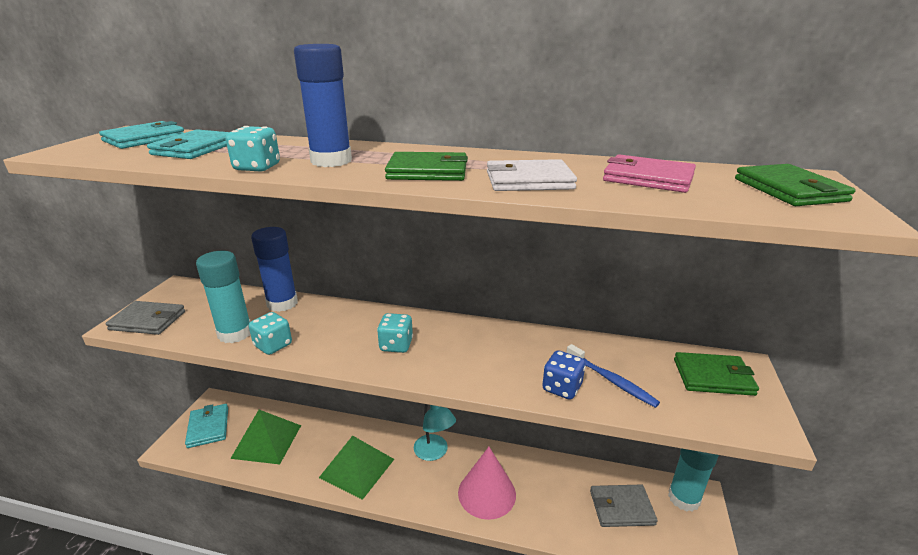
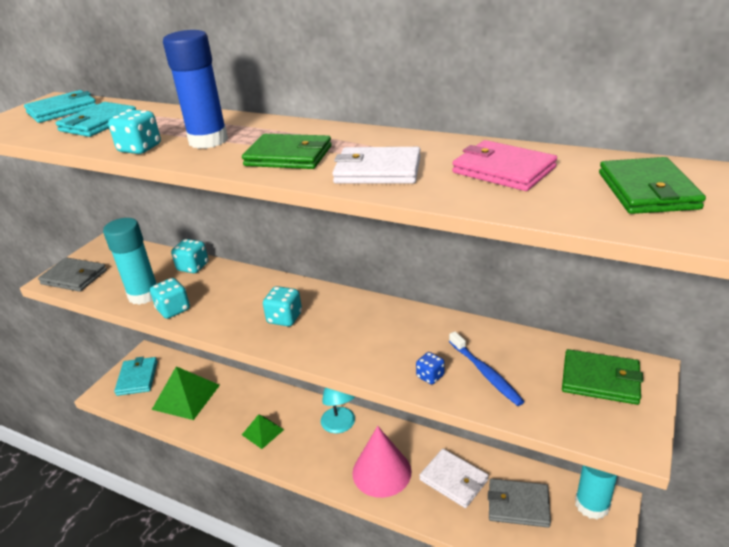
camera: 15 degrees right, 5 degrees up
blue glue stick [251,227,298,312] -> turquoise dice [171,239,208,273]
green pyramid [319,436,394,500] -> green pyramid [242,414,284,449], size x0.57
blue dice [542,350,586,400] -> blue dice [416,352,444,384], size x0.64
none -> white wallet [419,449,489,508]

